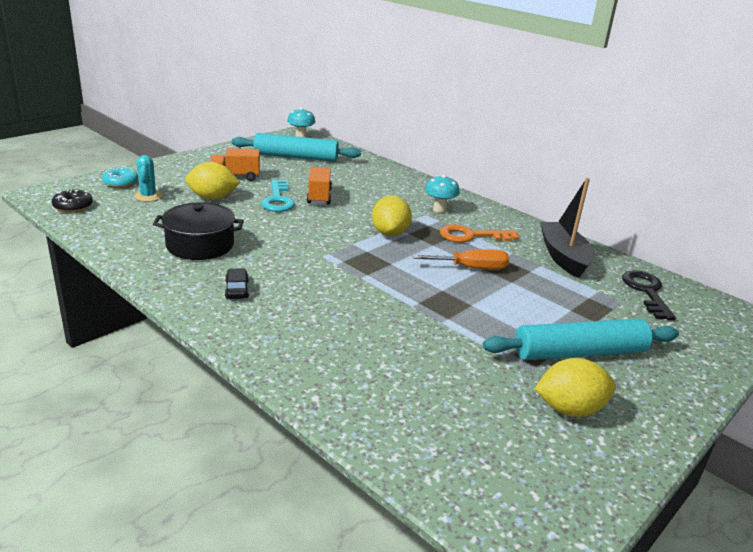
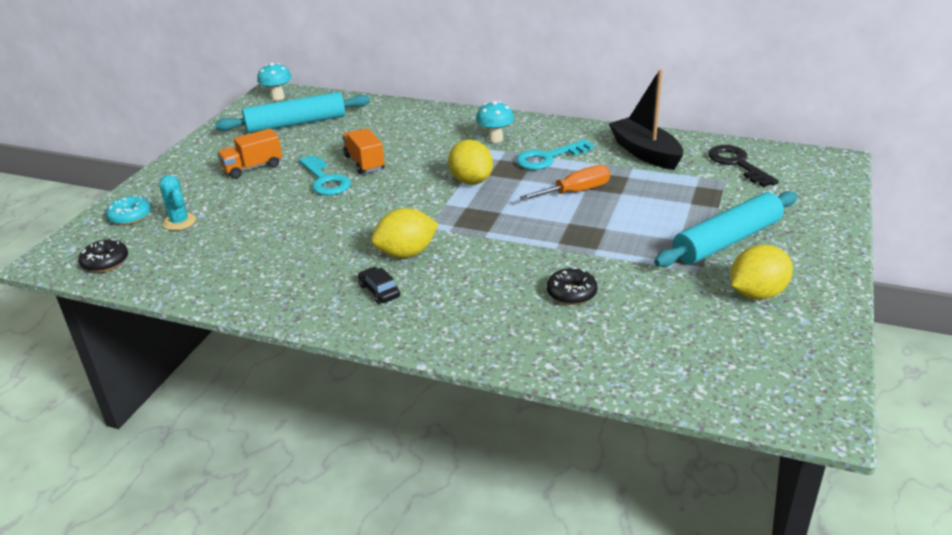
camera: 20 degrees left, 5 degrees up
black pot [153,202,244,260] -> none
yellow lemon [185,162,240,200] -> yellow lemon moved to [371,208,438,258]
orange key [440,225,519,242] -> turquoise key [516,139,594,170]
none -> black donut [547,267,598,305]

